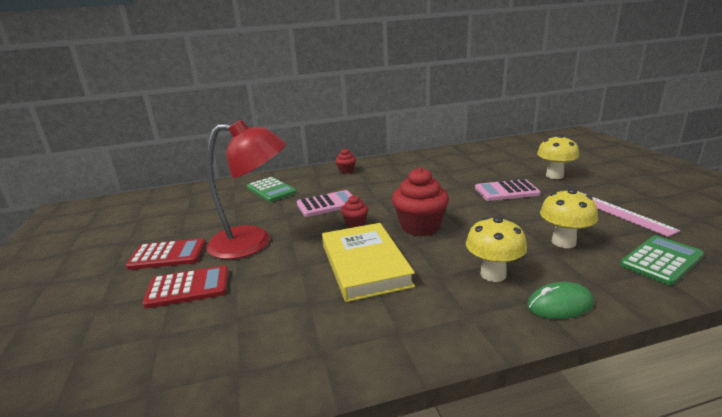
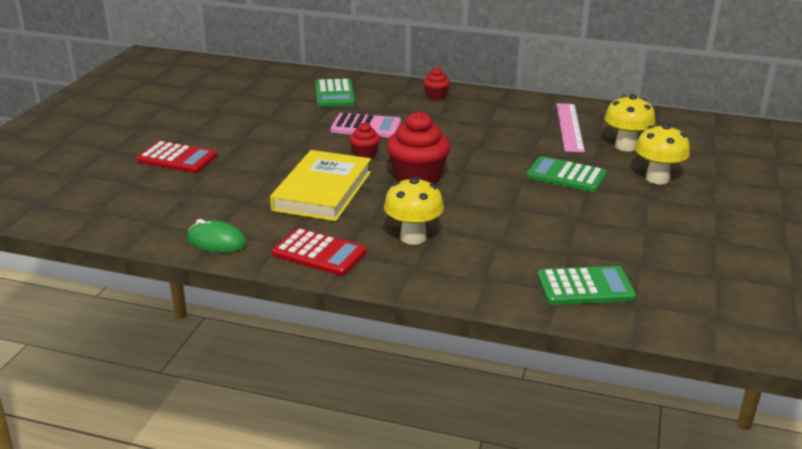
camera: 30 degrees right, 5 degrees up
red calculator [126,238,205,270] -> red calculator moved to [272,228,367,276]
red lamp [206,120,286,259] -> none
pink calculator [475,179,541,201] -> green calculator [526,156,607,192]
green mouse [527,282,594,319] -> green mouse moved to [187,219,247,253]
yellow mushroom [540,188,598,248] -> yellow mushroom moved to [604,94,655,152]
pink ruler [577,191,680,237] -> pink ruler moved to [557,103,585,152]

